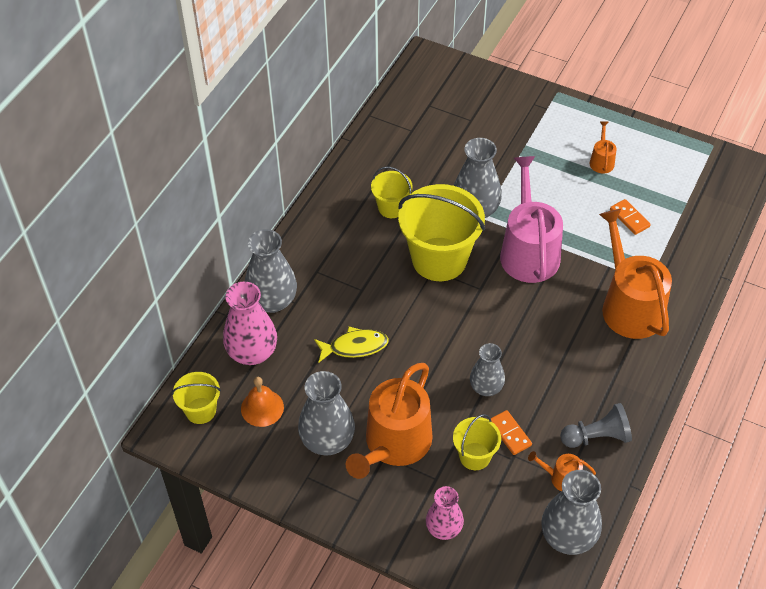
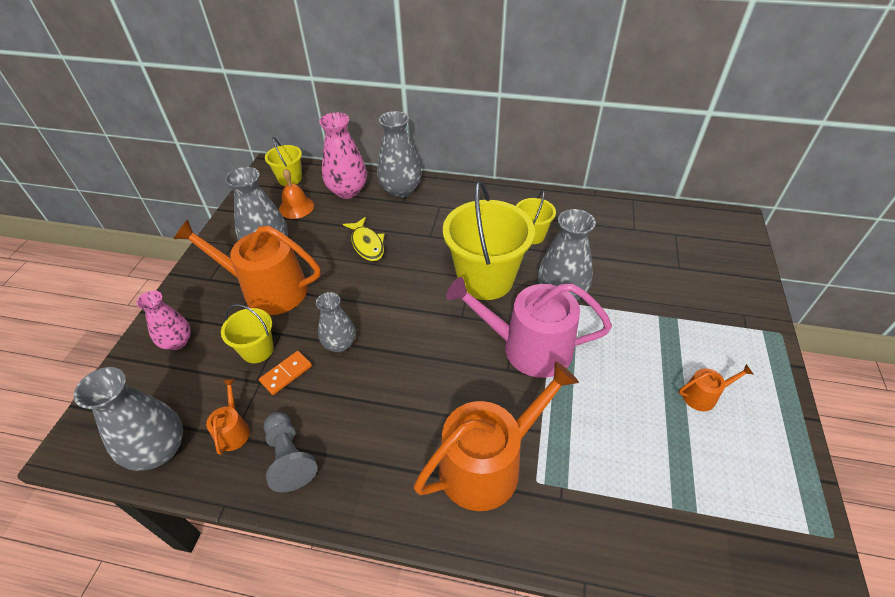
camera: 75 degrees right, 5 degrees down
pink watering can [500,156,563,283] -> pink watering can turned 150 degrees counterclockwise [446,277,612,378]
orange domino [610,199,651,235] -> none

